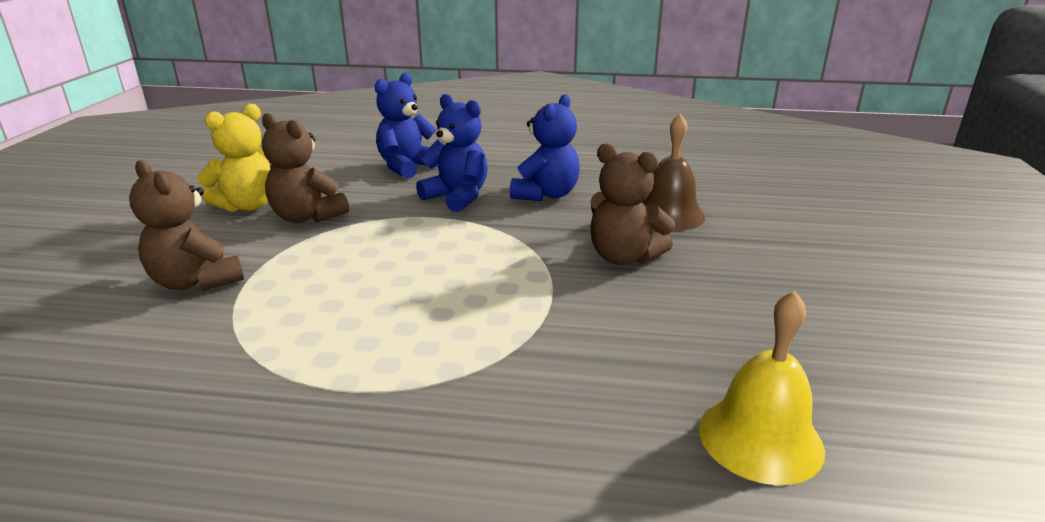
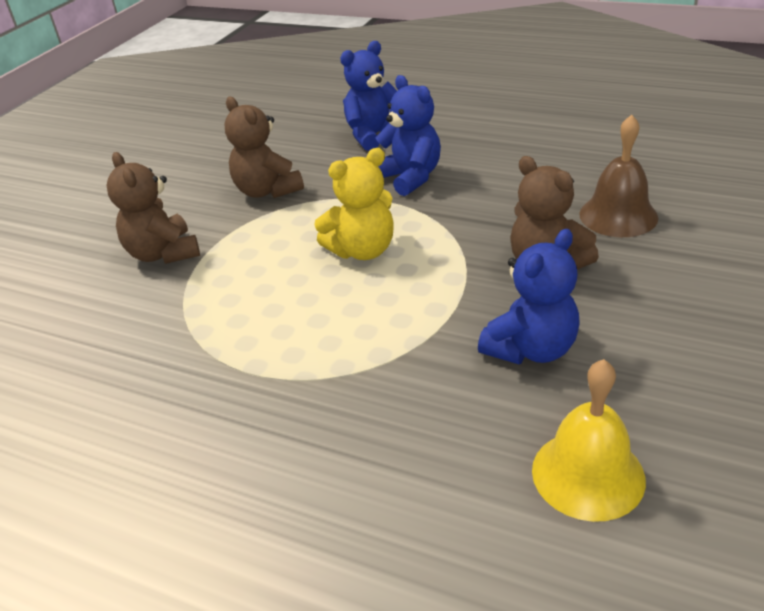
camera: 20 degrees right, 10 degrees up
yellow teddy bear [197,104,271,212] -> yellow teddy bear moved to [314,148,394,260]
blue teddy bear [510,94,580,201] -> blue teddy bear moved to [478,229,580,364]

